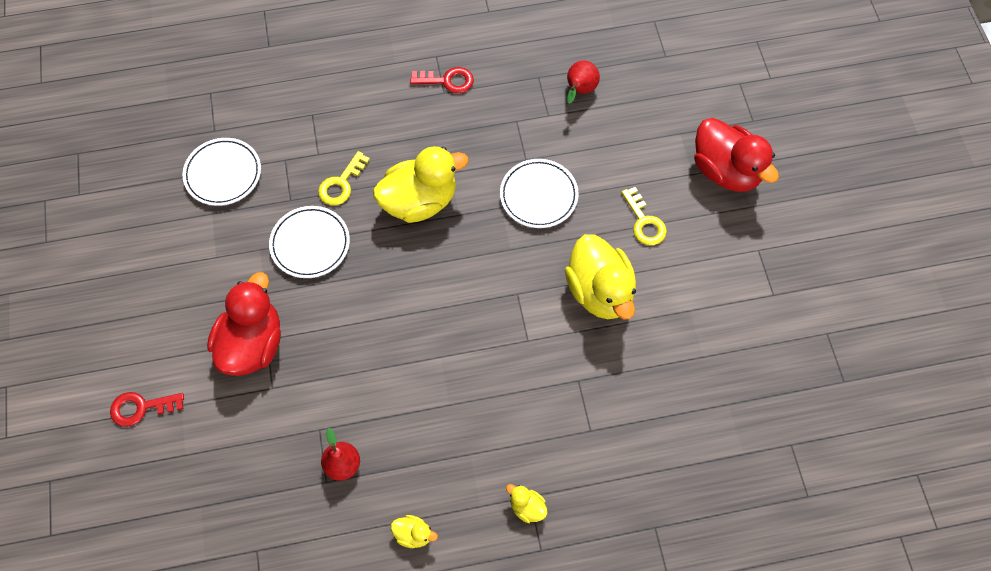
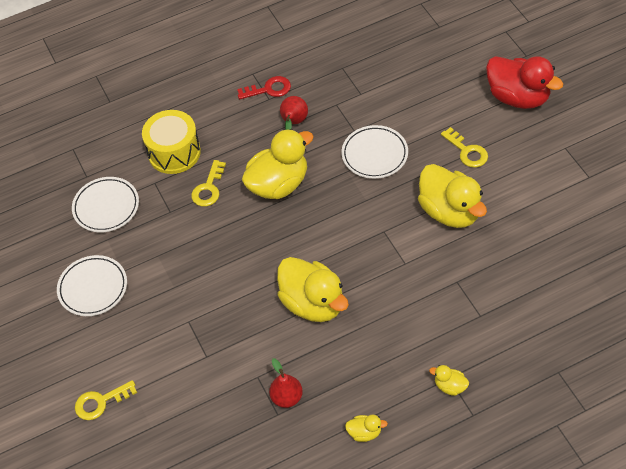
camera: 10 degrees left, 10 degrees down
red key [110,392,184,427] -> yellow key [75,380,137,420]
red duck [207,272,281,376] -> none
white plate [269,206,350,278] -> white plate moved to [57,255,127,316]
red pear [567,60,600,104] -> red pear moved to [280,96,308,130]
none -> yellow drum [142,110,201,174]
none -> yellow duck [277,257,349,322]

